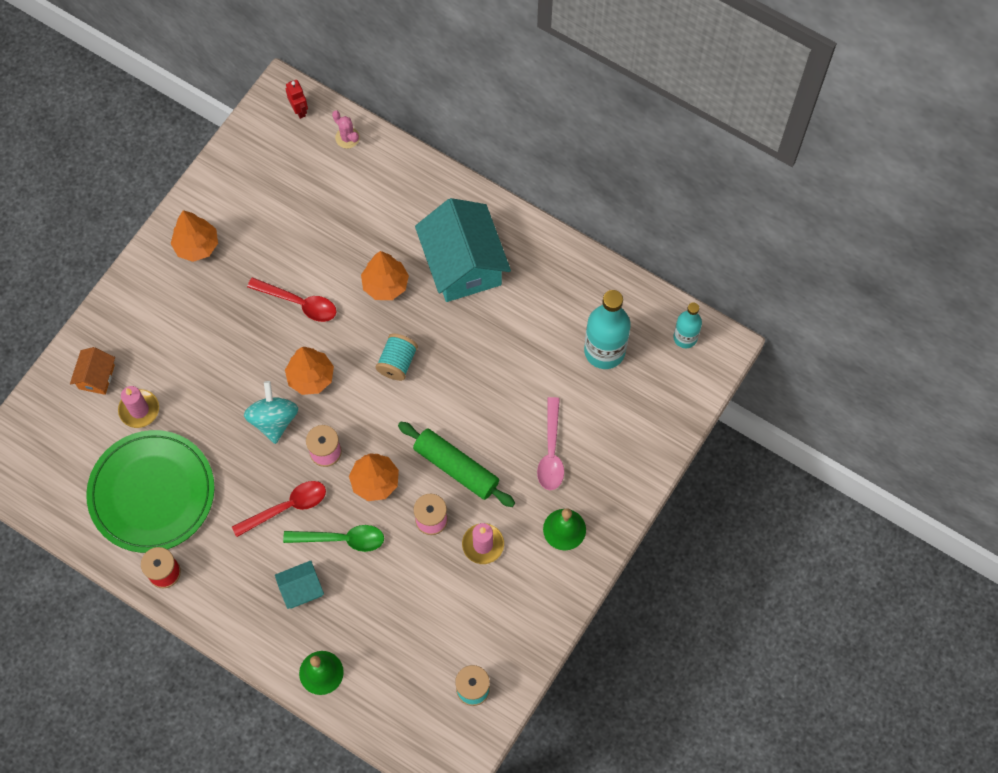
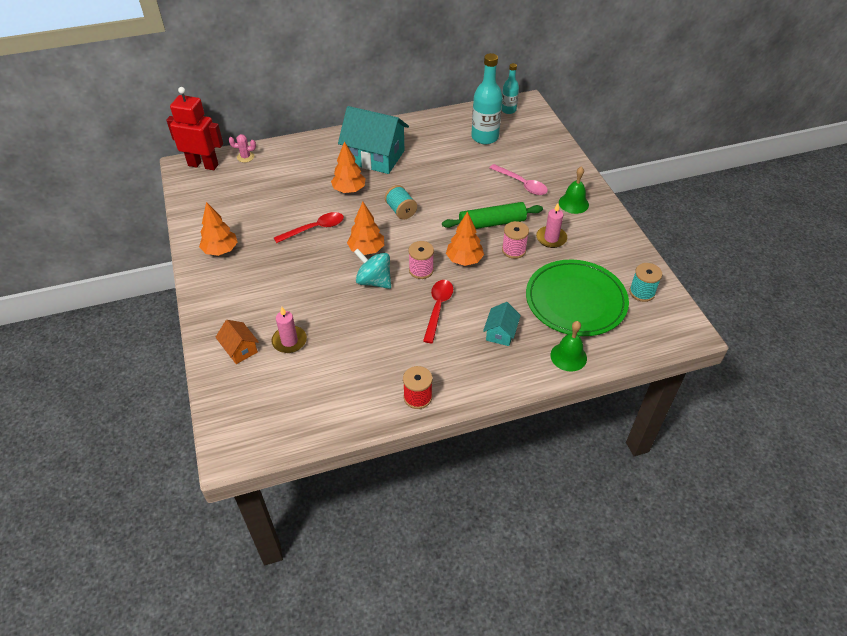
camera: 50 degrees left, 20 degrees down
green plate [86,430,215,553] -> green plate moved to [526,259,629,336]
green spoon [283,525,384,552] -> none
red robot [286,80,308,119] -> red robot [166,87,223,170], size x2.18

